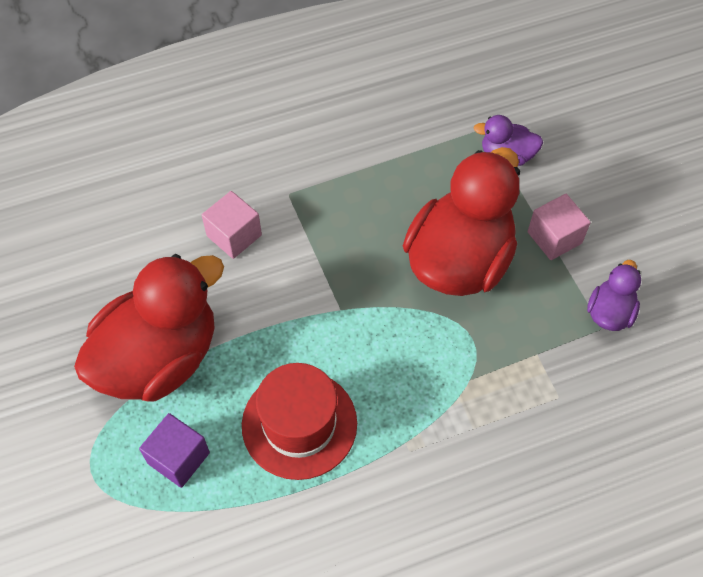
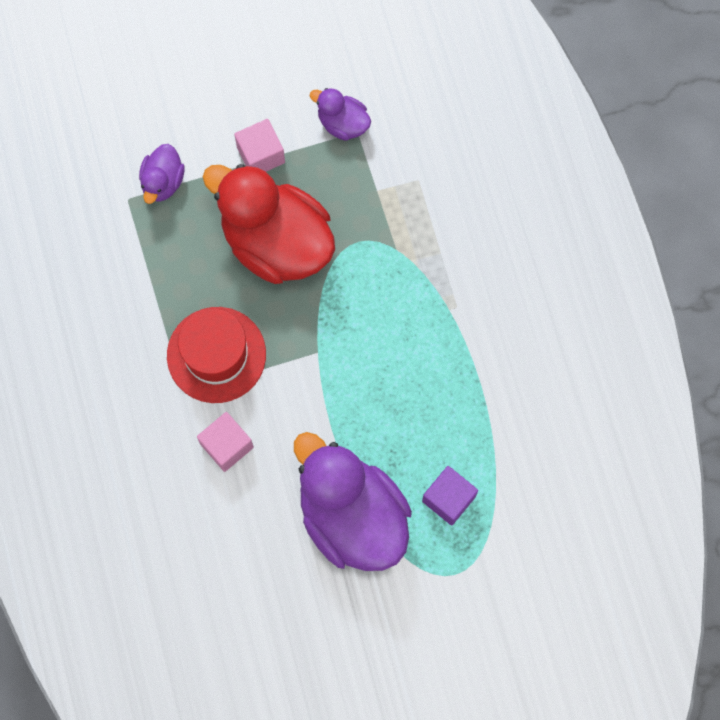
camera: 85 degrees left, 15 degrees up
red duck [74,254,224,402] -> purple duck [294,432,412,571]
red hat [242,363,357,480] -> red hat moved to [167,307,266,403]

